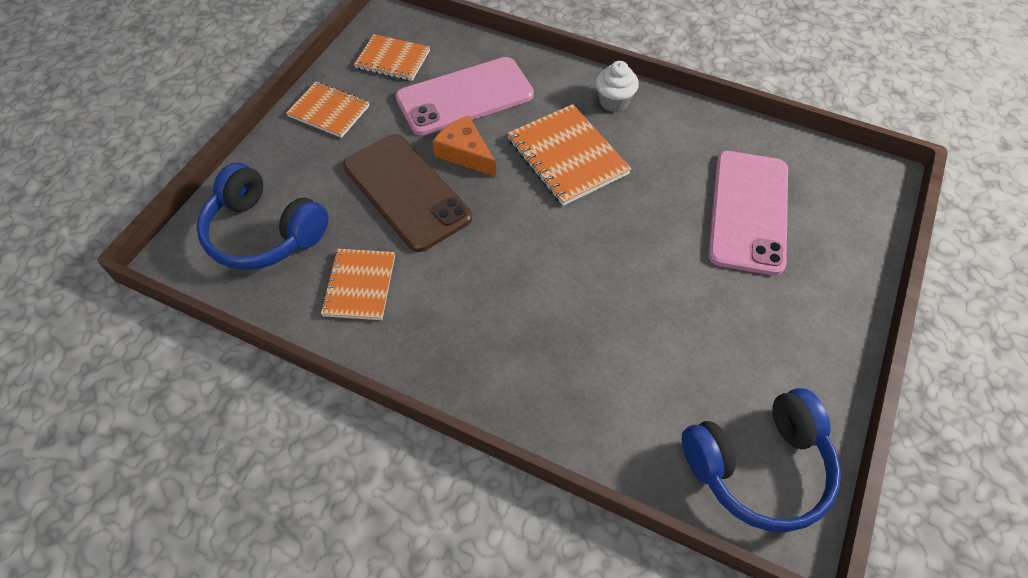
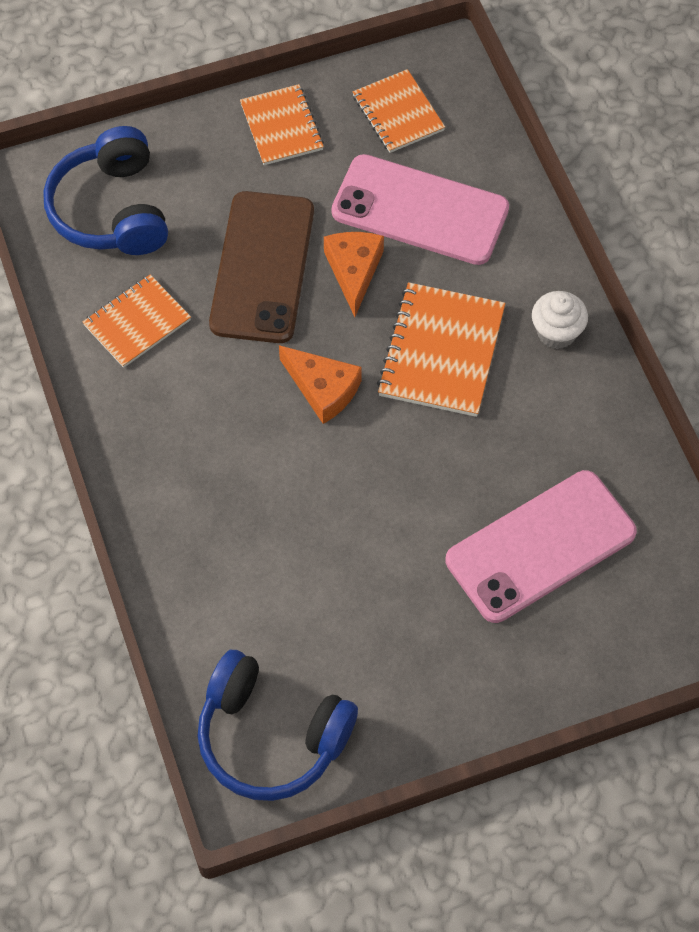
camera: 45 degrees right, 5 degrees up
none -> orange cheese [279,345,362,424]

